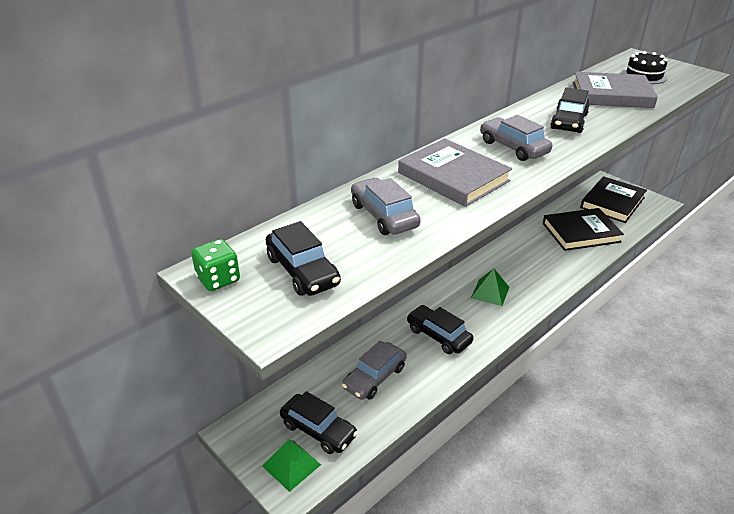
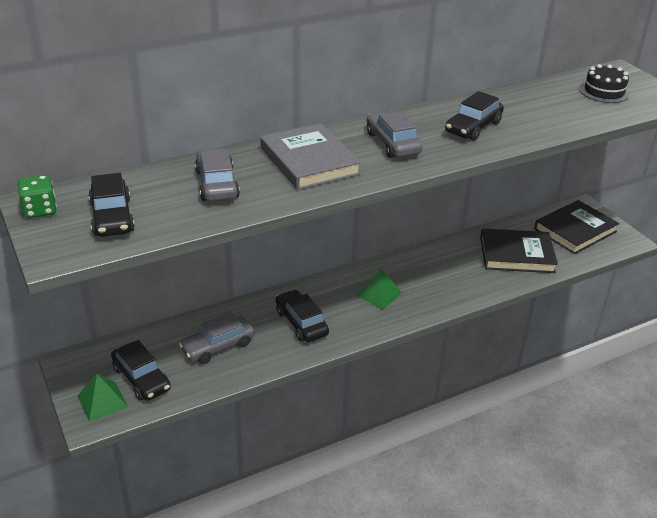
camera: 15 degrees right, 0 degrees up
grey book [573,72,658,108] -> none

